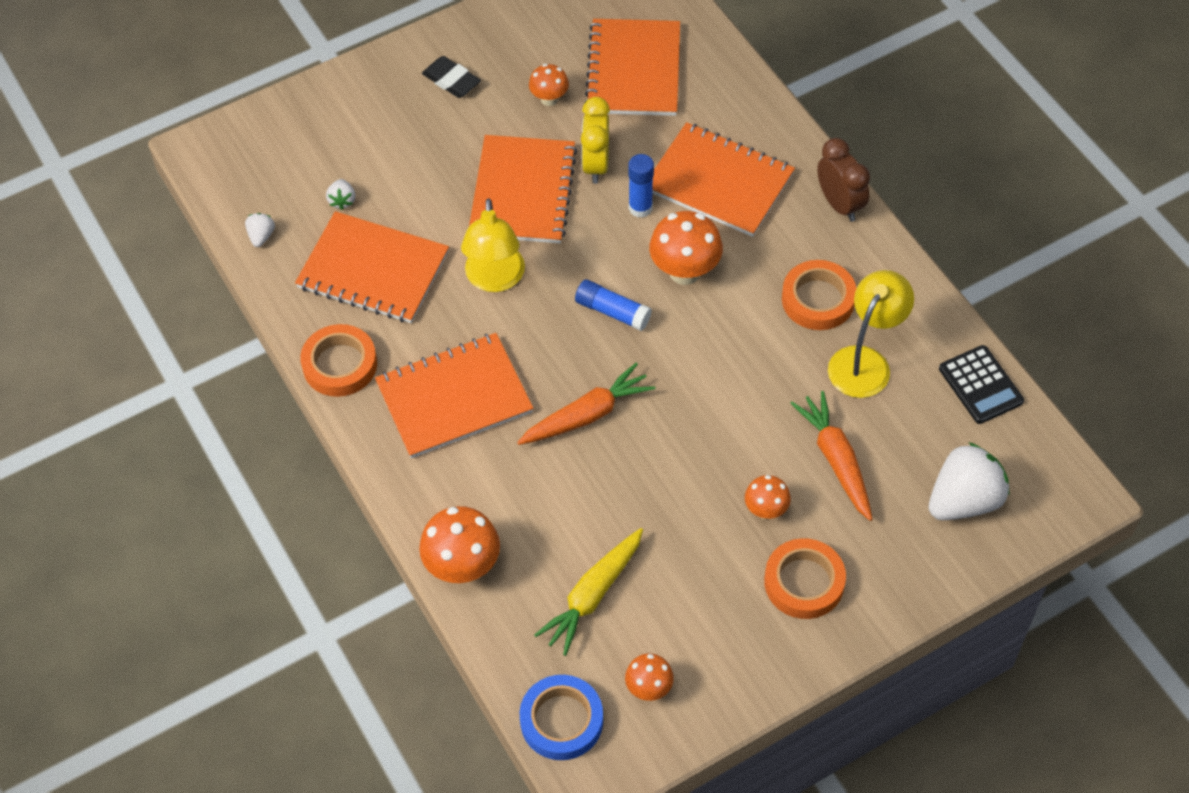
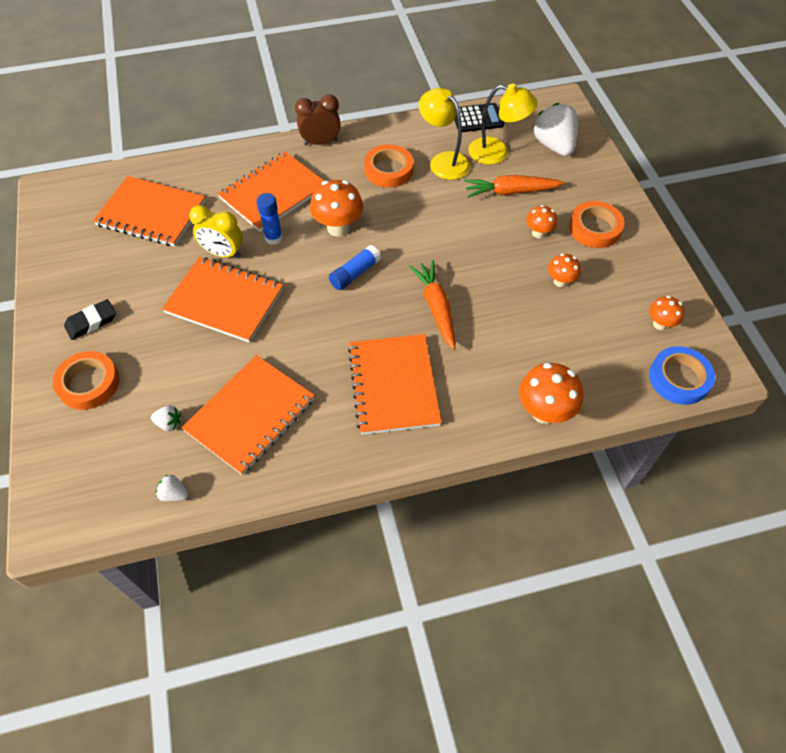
camera: 75 degrees left, 0 degrees up
orange tape [300,324,377,397] -> orange tape moved to [53,351,119,410]
yellow lamp [461,198,525,292] -> yellow lamp moved to [469,84,538,165]
orange mushroom [529,64,569,106] -> orange mushroom moved to [548,253,581,287]
yellow carrot [534,528,643,656] -> none

